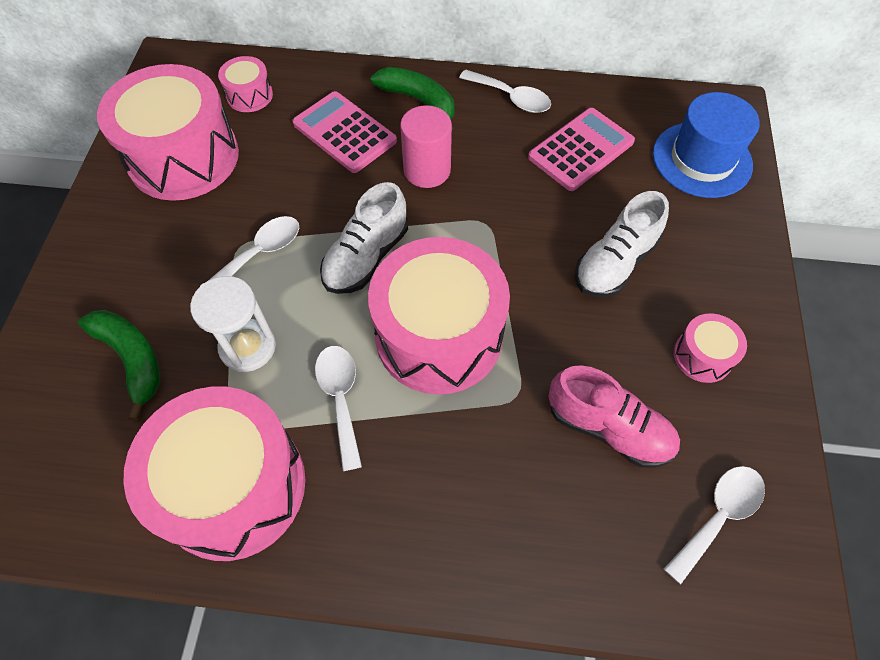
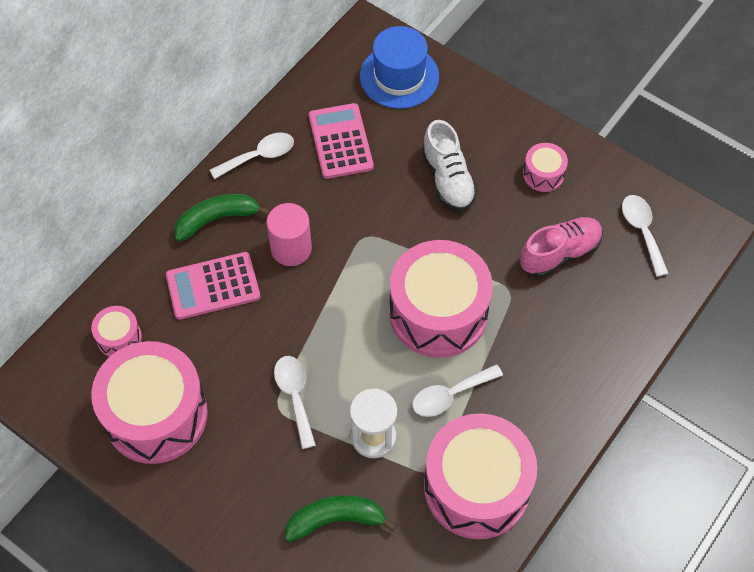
camera: 60 degrees left, 0 degrees up
white spoon [315,346,362,471] -> white spoon turned 45 degrees counterclockwise [412,364,503,417]
white shoe [320,182,408,294] -> none

